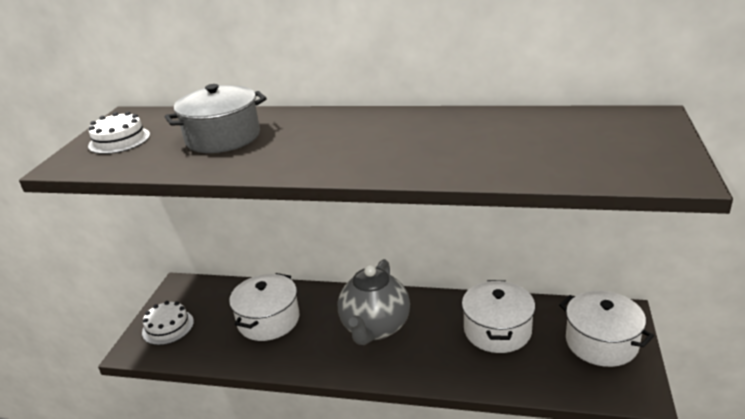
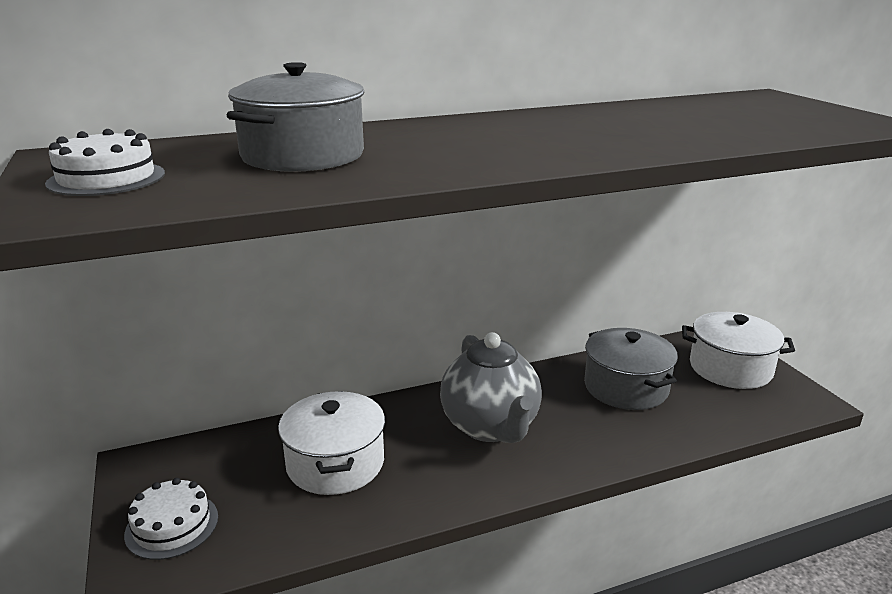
camera: 35 degrees left, 5 degrees down
white pot [462,280,535,353] -> grey pot [584,328,678,410]

